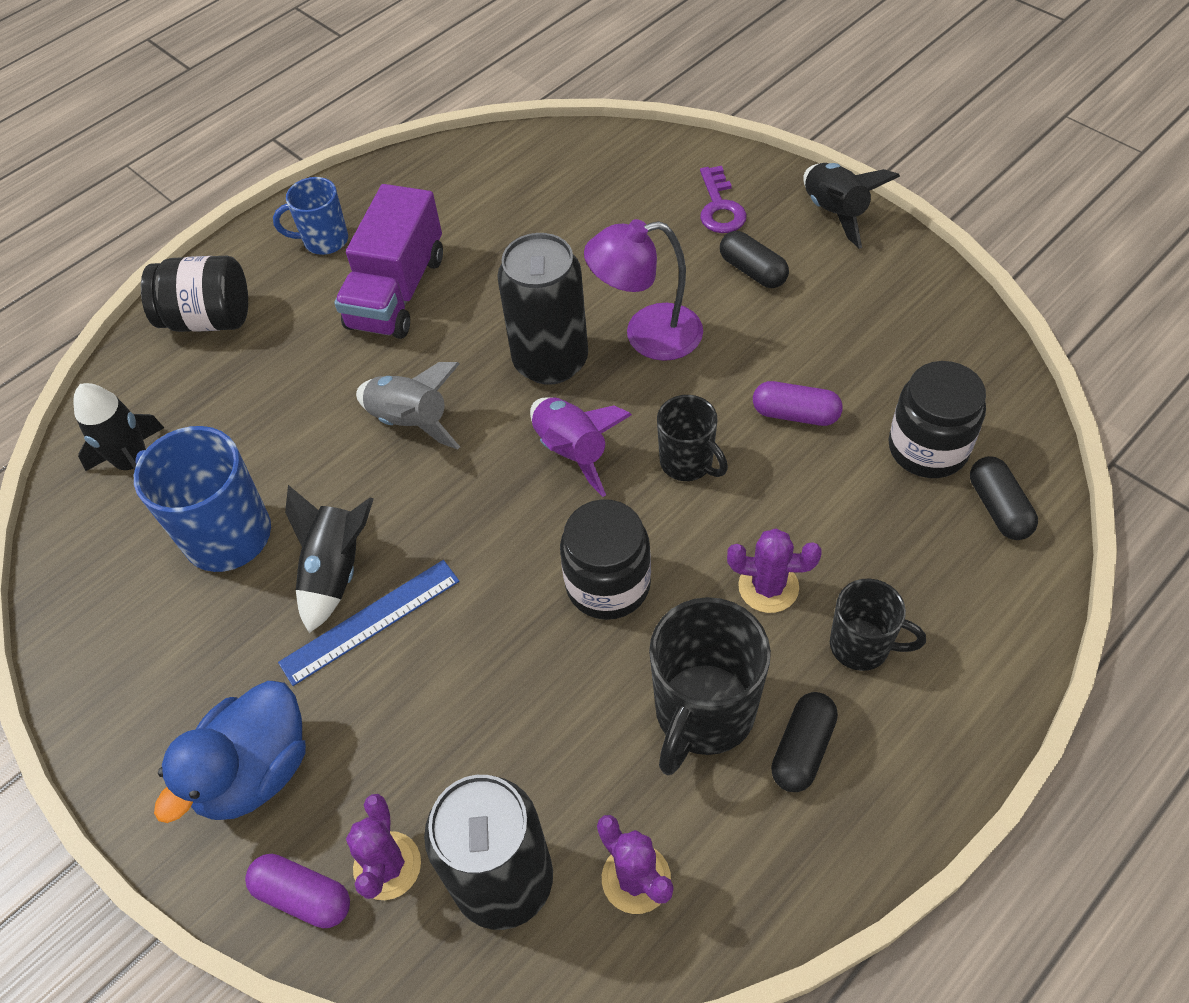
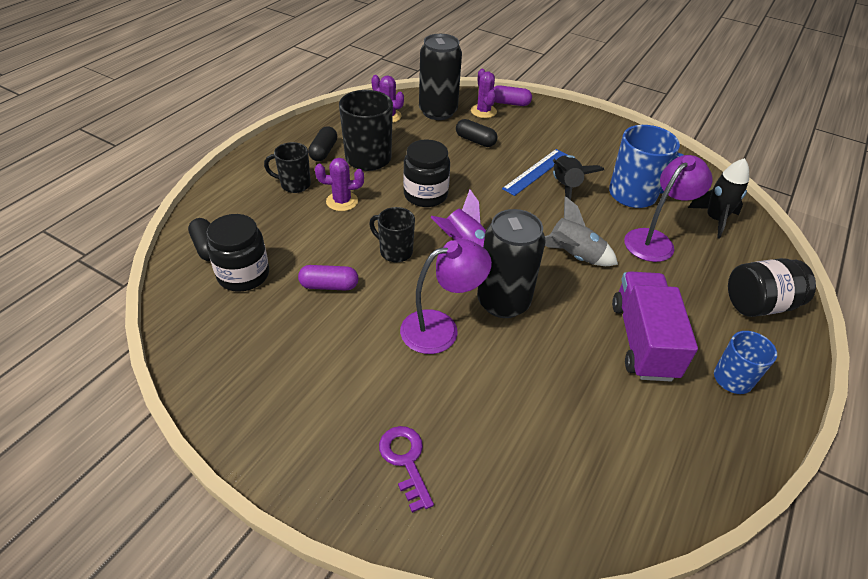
camera: 160 degrees right, 10 degrees down
blue duck [154,681,306,823] -> none
black capsule [720,231,789,288] -> black capsule moved to [456,119,498,147]
black rocket [803,163,900,249] -> none
none -> purple lamp [624,155,713,262]

